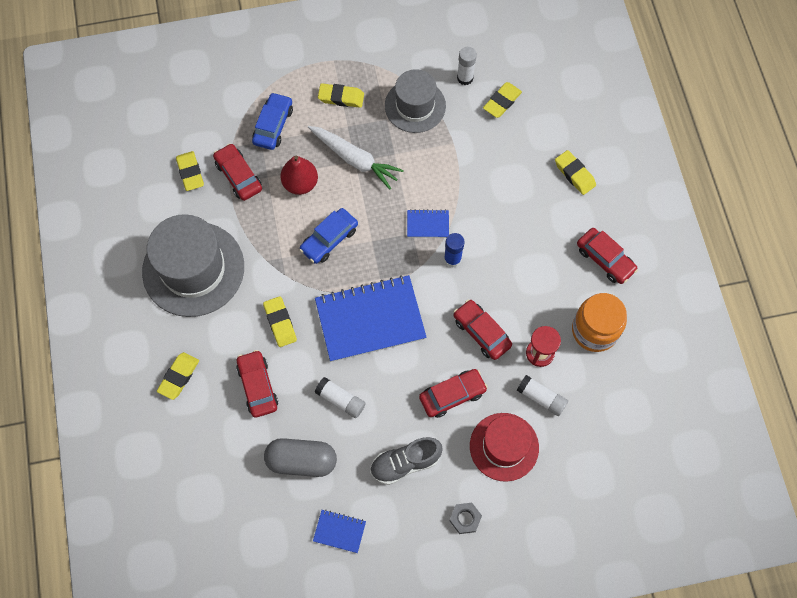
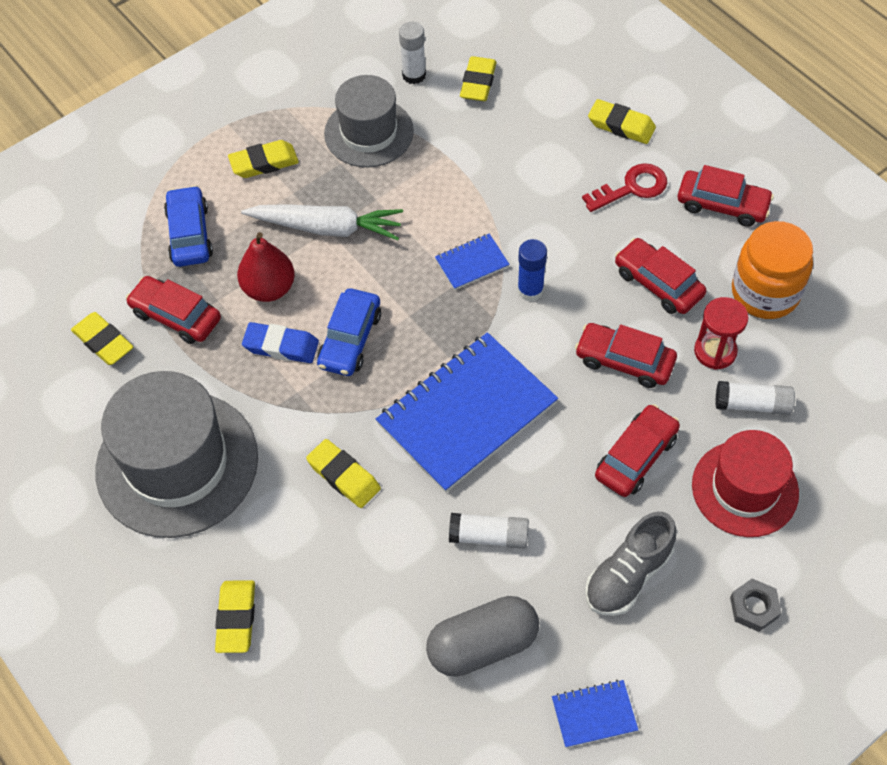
camera: 25 degrees left, 10 degrees down
red car [236,350,278,418] -> red car moved to [615,238,706,314]
none -> blue eraser [242,322,319,363]
none -> red key [582,163,667,212]

